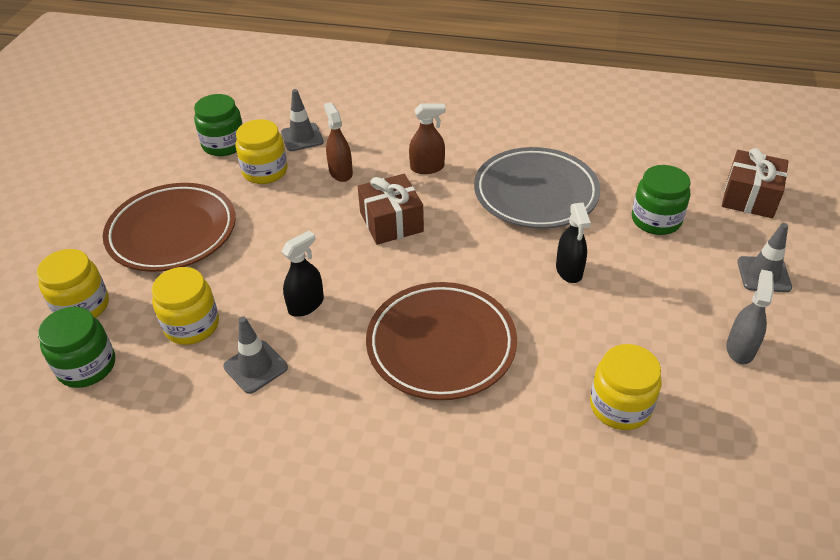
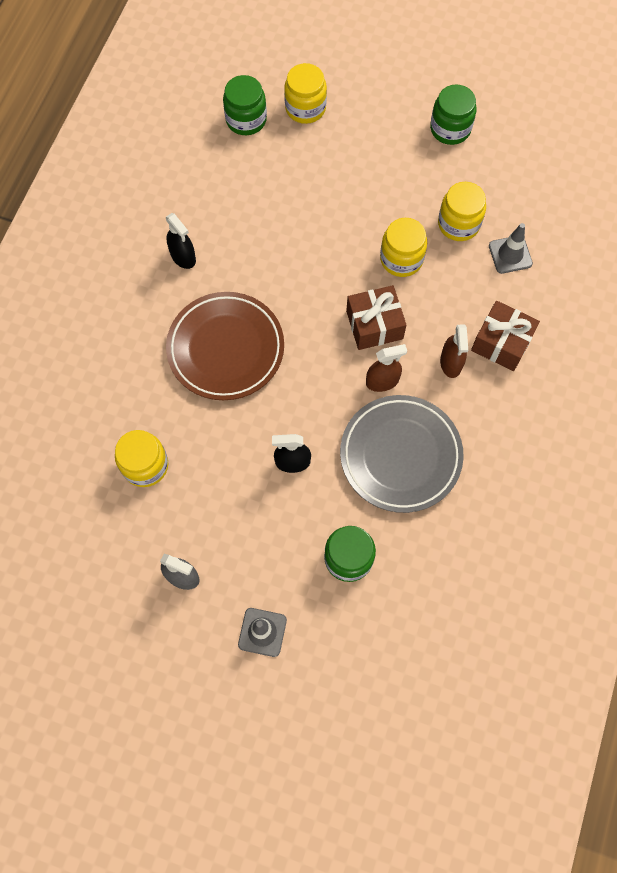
camera: 95 degrees right, 25 degrees up
brown plate [103,183,236,272] -> none
yellow jar [152,267,219,345] -> yellow jar moved to [380,218,427,277]
green jar [194,94,243,156] -> green jar moved to [430,84,476,145]
grey traffic cone [223,317,288,394] -> none
black spray bottle [281,231,324,317] -> black spray bottle moved to [166,213,196,269]
brown spray bottle [324,102,353,182] -> brown spray bottle moved to [366,344,407,392]
brown gift [722,148,789,218] -> brown gift moved to [471,301,540,371]

